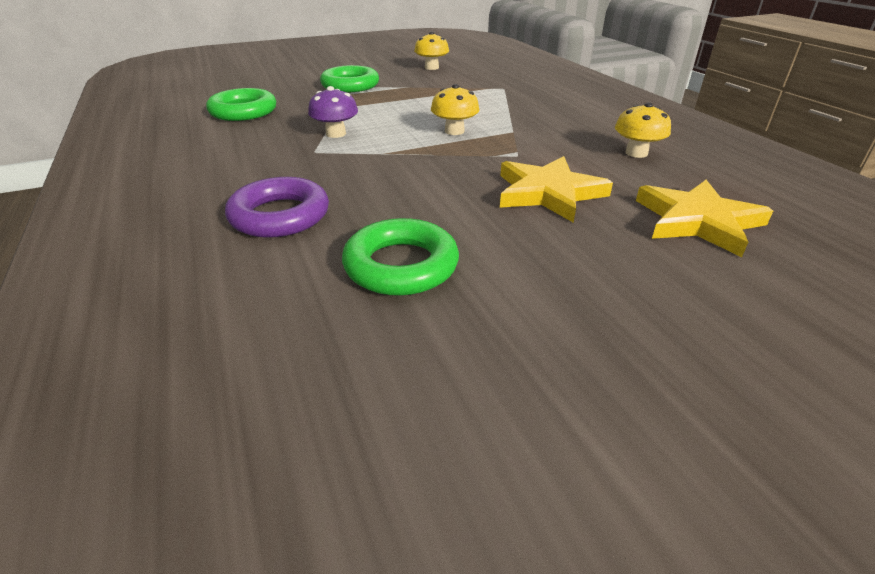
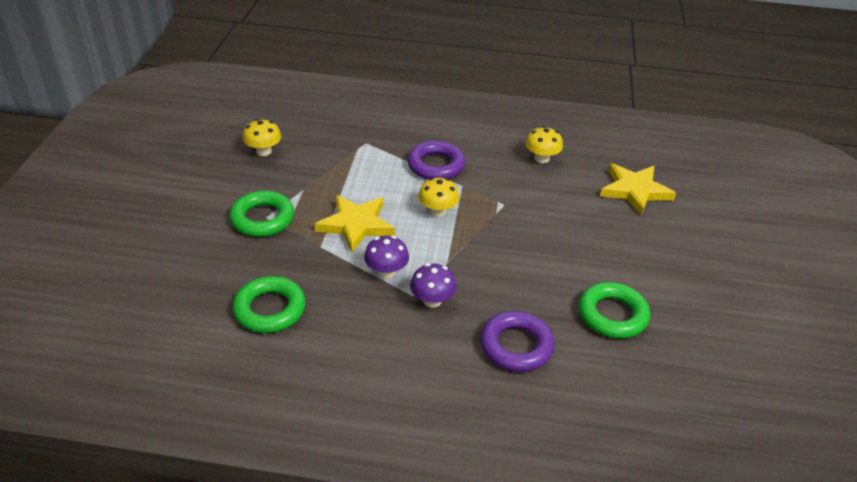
camera: 60 degrees left, 5 degrees up
yellow star [500,156,613,223] -> yellow star moved to [315,195,395,253]
none -> purple ring [407,140,465,180]
none -> purple mushroom [410,263,457,308]

